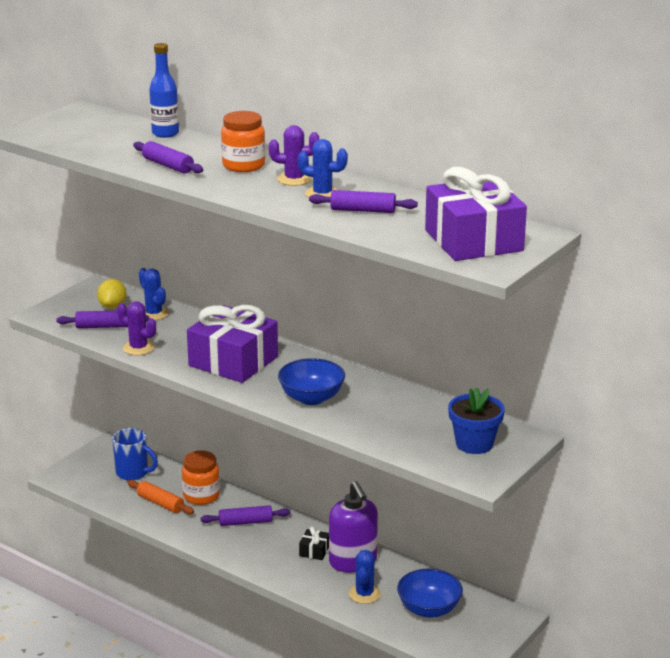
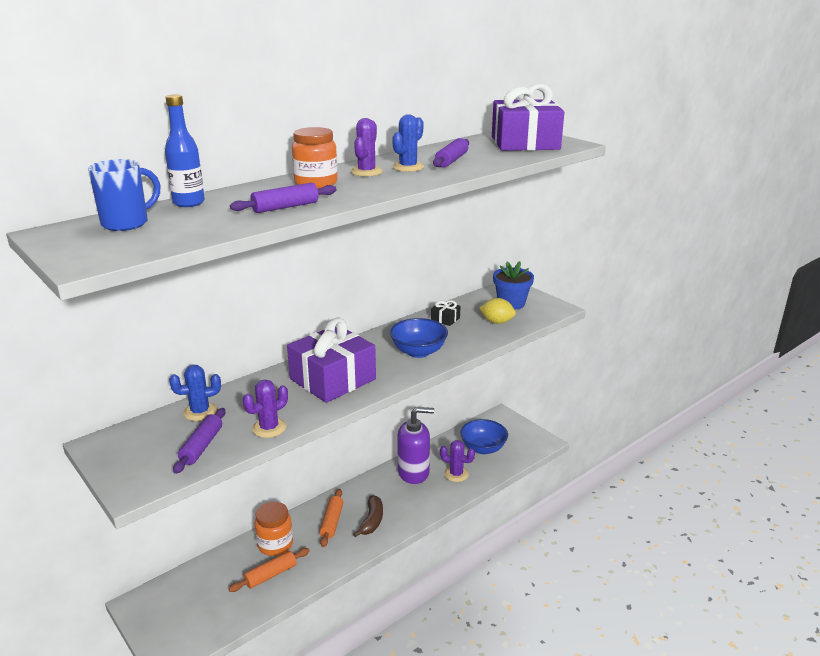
camera: 75 degrees left, 0 degrees up
yellow lemon [97,279,126,309] -> yellow lemon moved to [479,298,516,324]
blue mug [112,428,158,480] -> blue mug moved to [88,159,160,231]
purple rolling pin [201,505,290,526] -> orange rolling pin [320,489,343,547]
black gift [299,527,329,560] -> black gift moved to [431,300,460,326]
blue cactus [349,550,381,604] -> purple cactus [440,440,475,482]
none -> brown banana [353,495,383,537]

